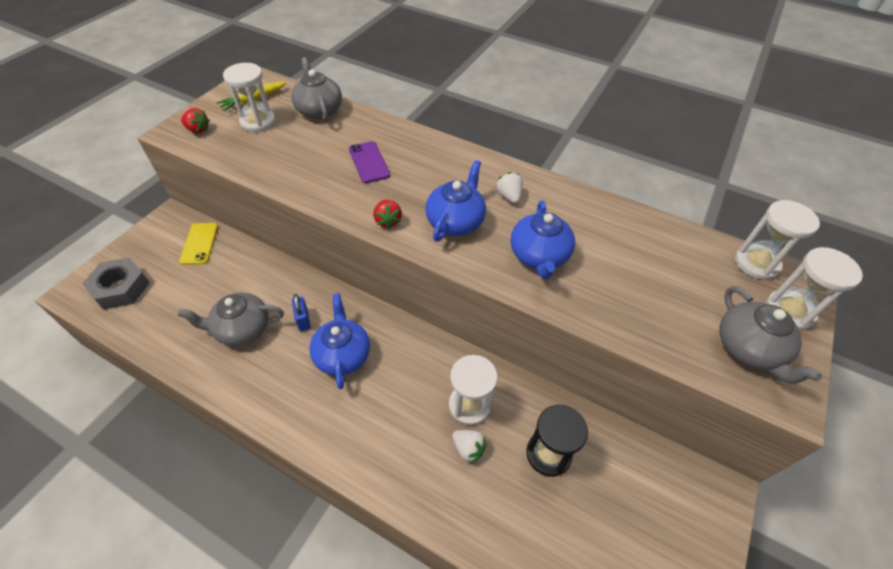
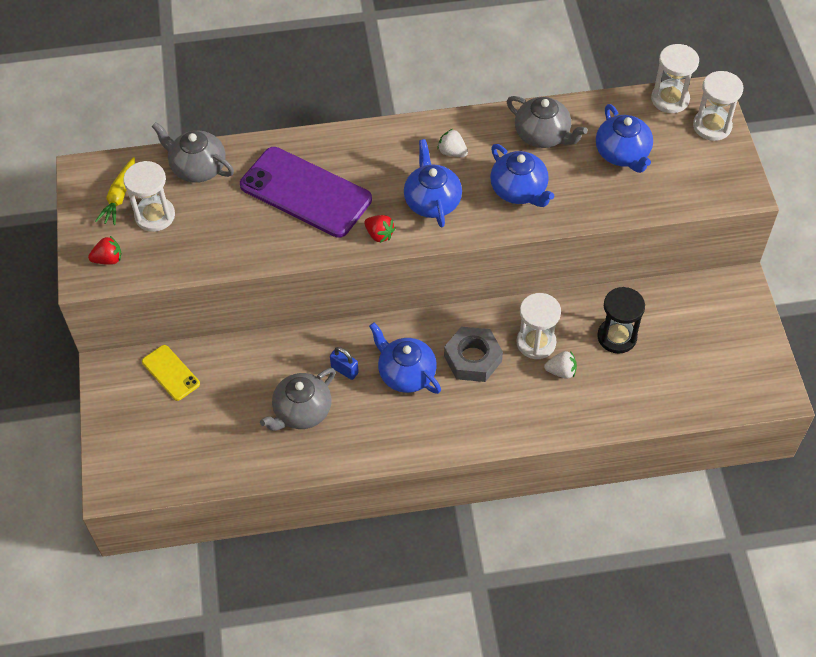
camera: 35 degrees left, 5 degrees up
grey nut [82,257,150,310] -> grey nut moved to [444,327,503,382]
purple phone [349,141,390,183] -> purple phone [240,147,372,238], size x2.02
grey teapot [719,286,822,384] -> grey teapot moved to [507,96,588,148]
none -> blue teapot [596,104,653,173]

